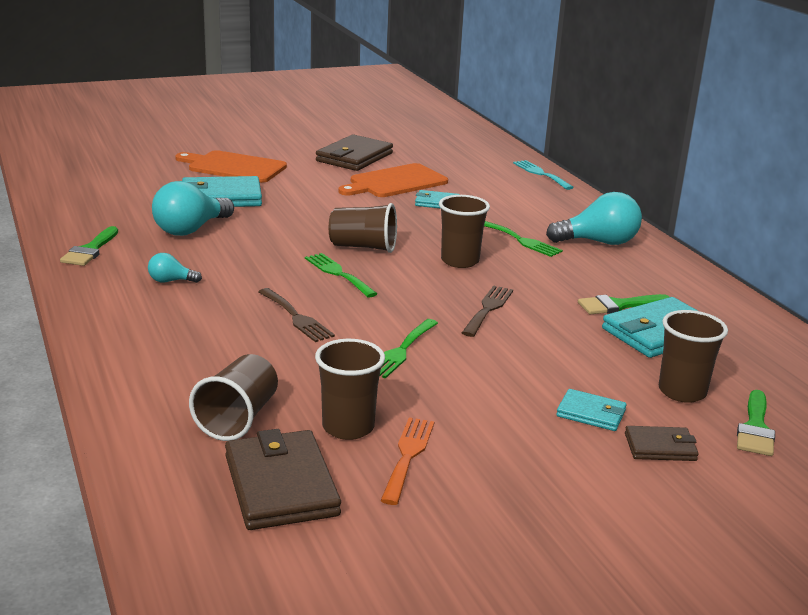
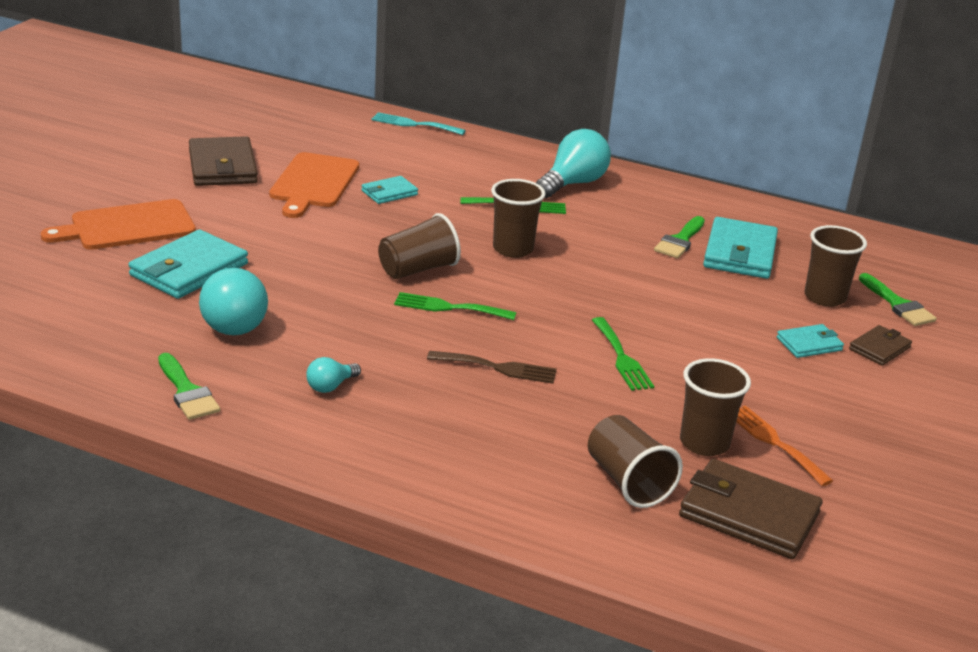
camera: 45 degrees left, 5 degrees up
brown fork [462,286,513,337] -> none

